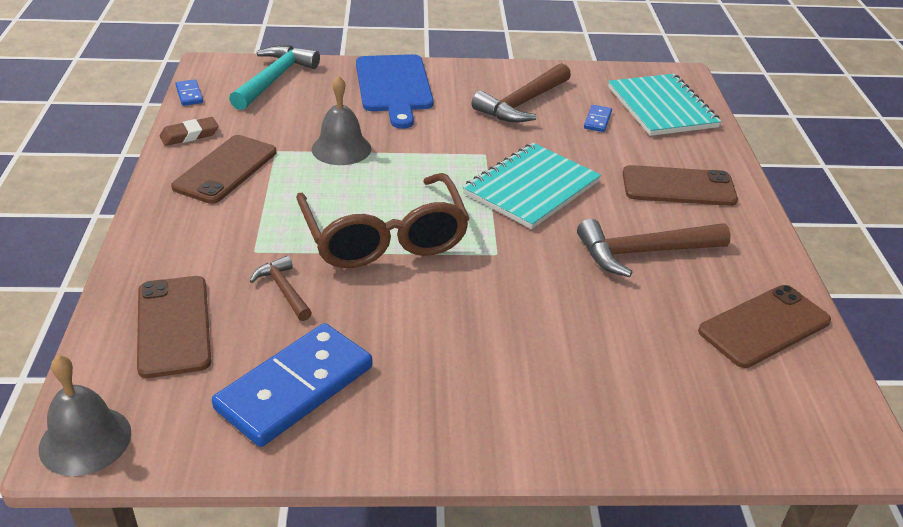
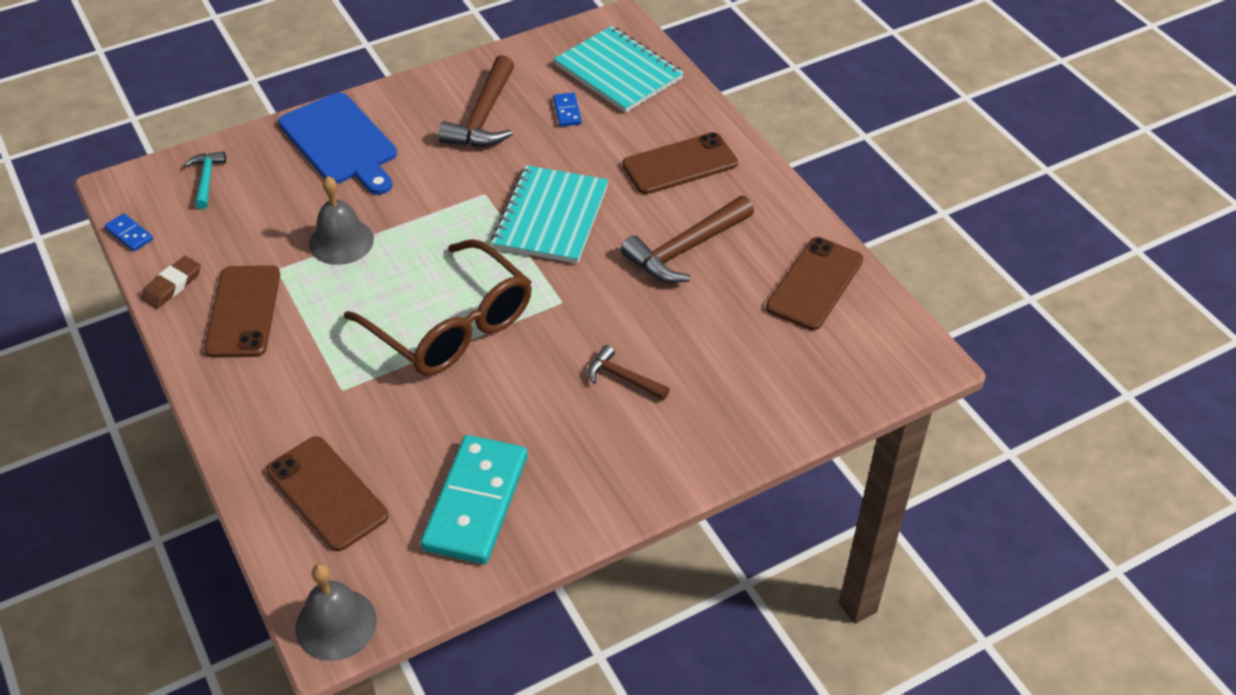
camera: 25 degrees left, 10 degrees up
blue domino [212,323,372,447] -> turquoise domino [421,435,527,564]
turquoise hammer [229,45,320,110] -> turquoise hammer [184,151,226,209], size x0.56
brown hammer [250,256,312,321] -> brown hammer moved to [588,345,670,400]

